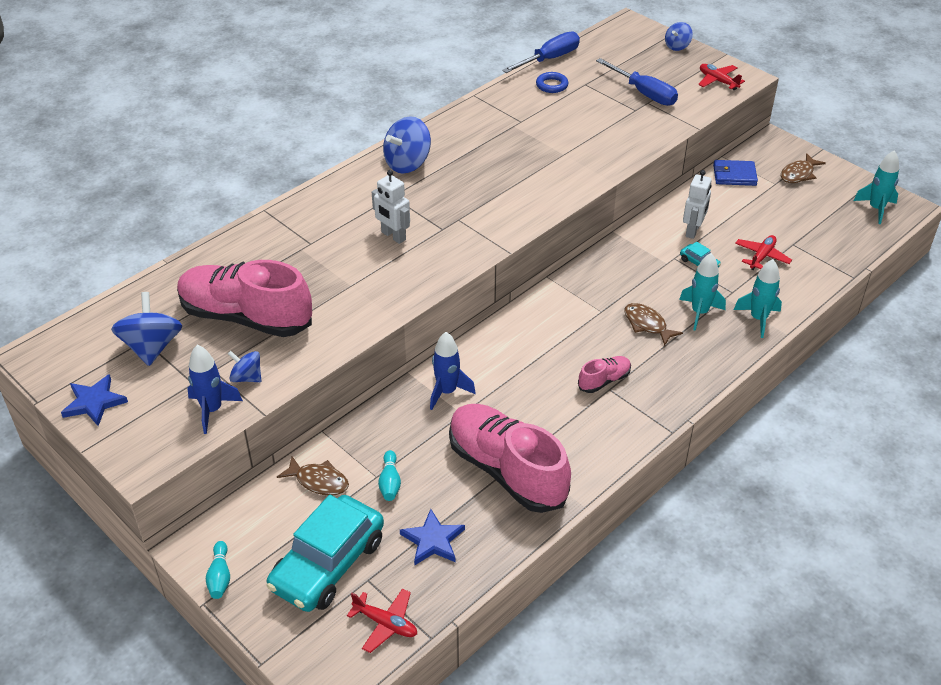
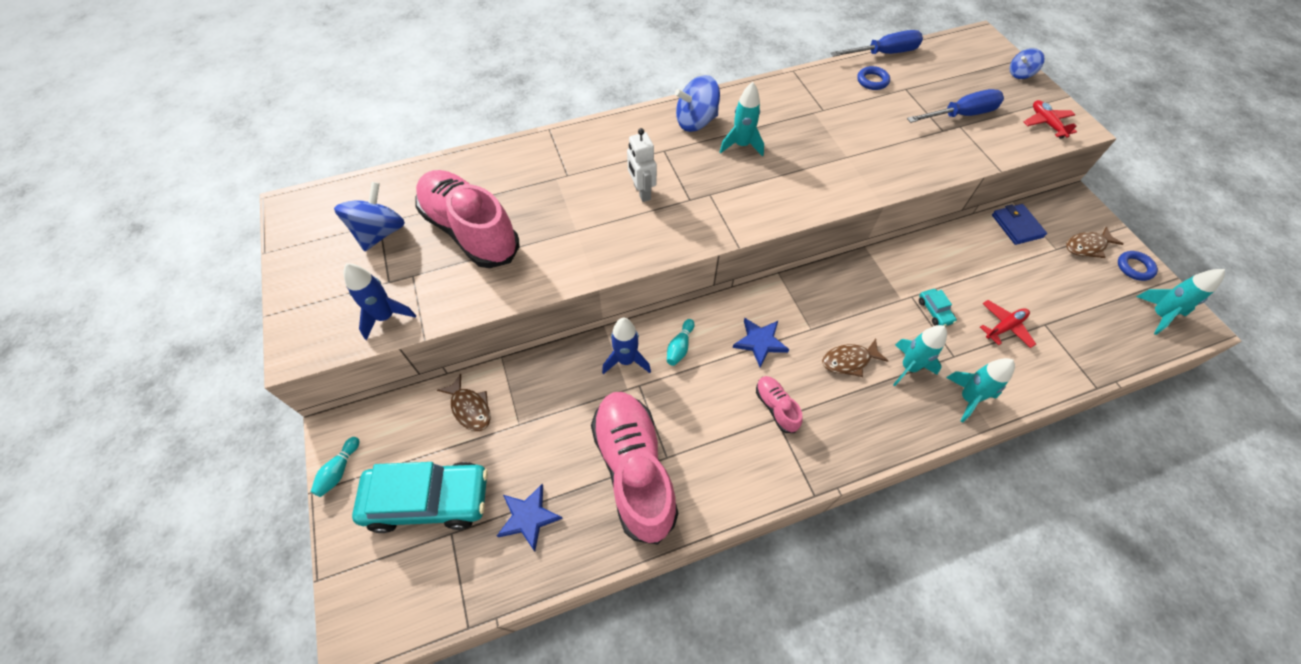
camera: 25 degrees right, 15 degrees up
blue star [61,374,128,426] -> blue star moved to [732,318,789,367]
blue spinning top [228,351,262,382] -> none
turquoise car [266,495,384,612] -> turquoise car turned 150 degrees counterclockwise [352,462,488,533]
red plane [347,588,417,653] -> none
turquoise bowling pin [378,450,401,501] -> turquoise bowling pin moved to [667,319,695,366]
pink shoe [578,356,631,393] -> pink shoe turned 105 degrees counterclockwise [756,376,802,433]
blue screwdriver [596,58,678,106] -> blue screwdriver turned 90 degrees counterclockwise [907,89,1004,123]
brown fish [624,303,683,346] -> brown fish turned 90 degrees counterclockwise [822,339,888,377]
white robot [683,170,712,239] -> none
blue wallet [713,160,758,186] -> blue wallet turned 45 degrees clockwise [992,204,1047,245]
none -> turquoise rocket [720,82,764,157]
none -> blue ring [1118,251,1158,281]

